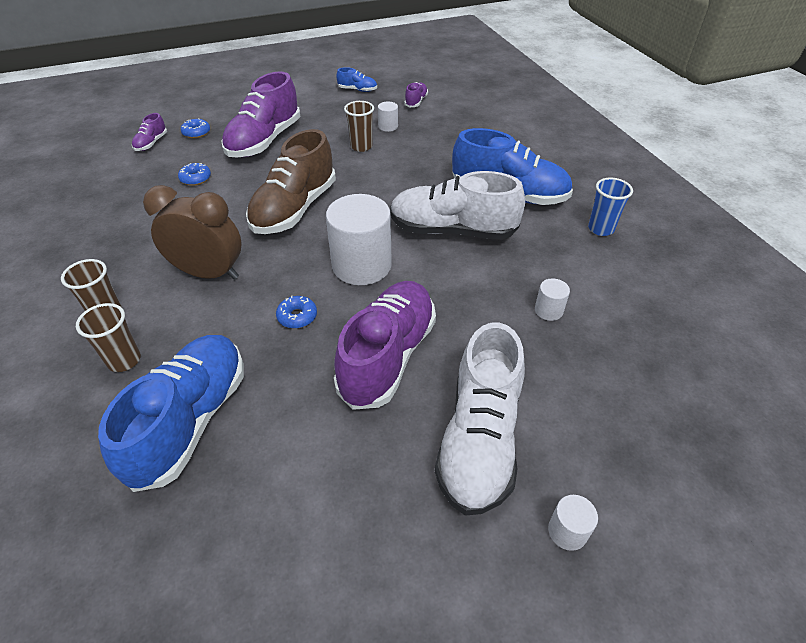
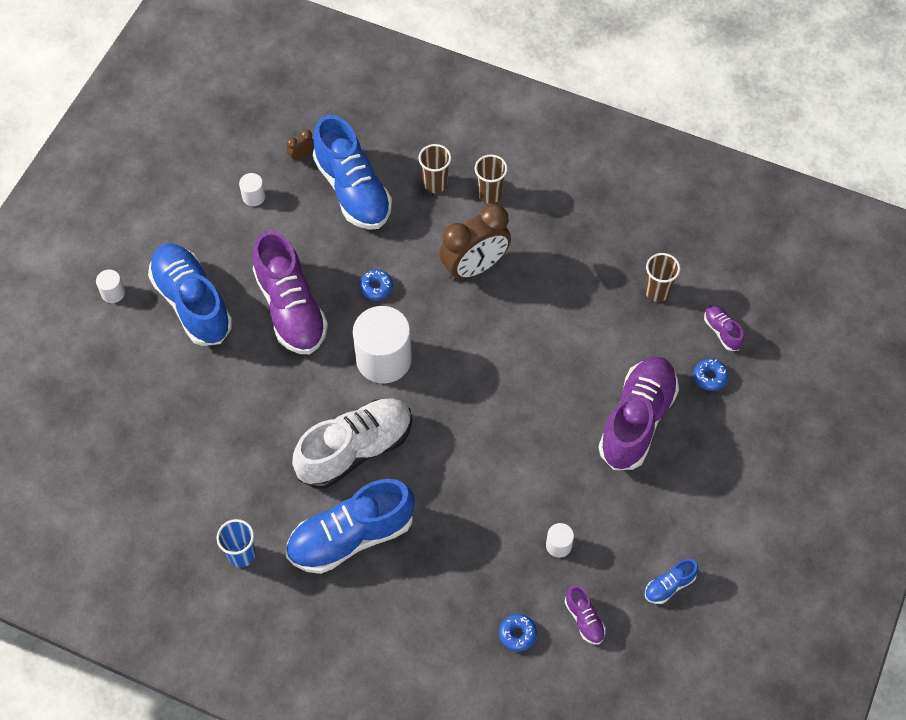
camera: 135 degrees right, 15 degrees up
blue donut [178,163,211,186] -> blue donut moved to [499,614,537,651]
purple shoe [221,71,300,157] -> purple shoe turned 45 degrees clockwise [598,357,679,470]
brown shoe [246,129,336,234] -> none
brown cup [344,101,374,152] -> brown cup moved to [645,253,680,302]
white shoe [435,322,525,516] -> blue shoe [148,244,232,346]
white cylinder [535,278,570,321] -> white cylinder moved to [239,173,265,206]
none -> brown clock [286,129,314,162]

